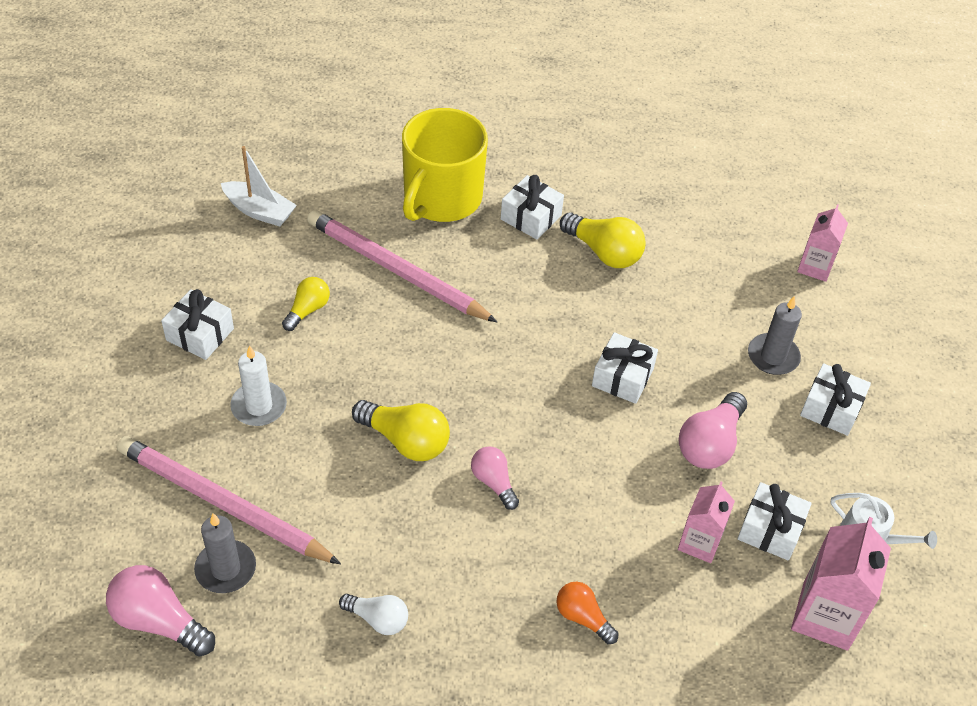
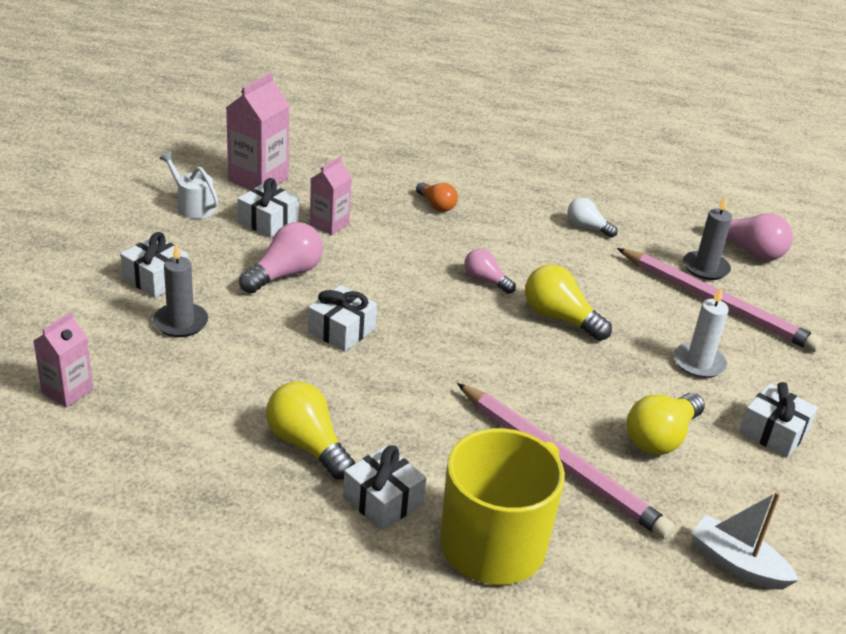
camera: 170 degrees left, 15 degrees down
yellow light bulb [282,277,330,331] -> yellow light bulb [627,393,705,455], size x1.60
pink light bulb [471,446,519,510] -> pink light bulb turned 150 degrees clockwise [464,249,516,294]

